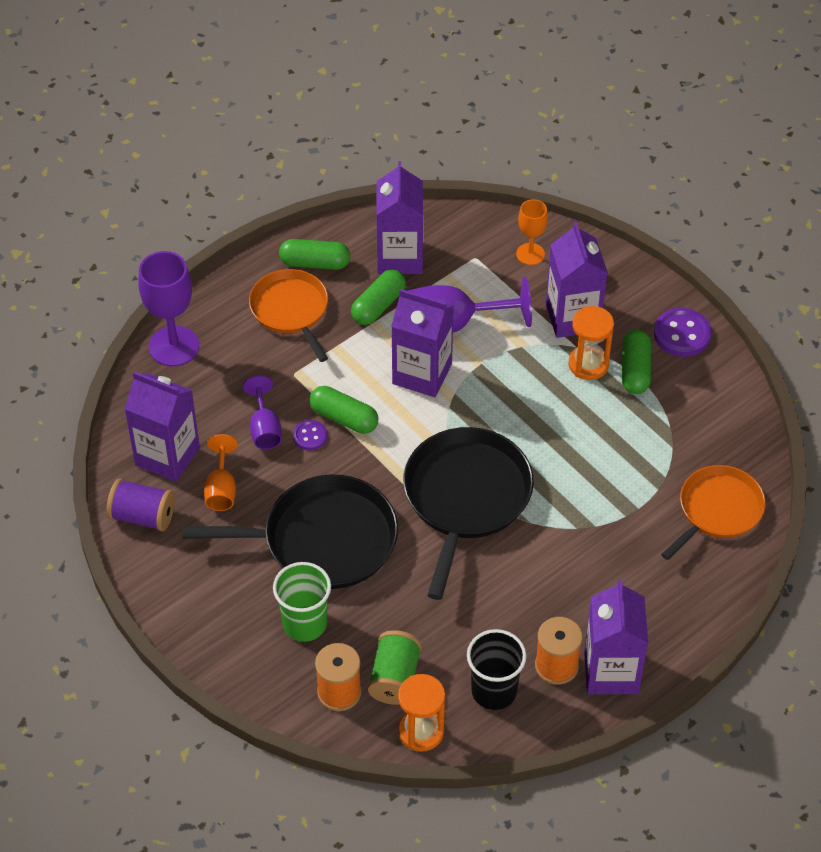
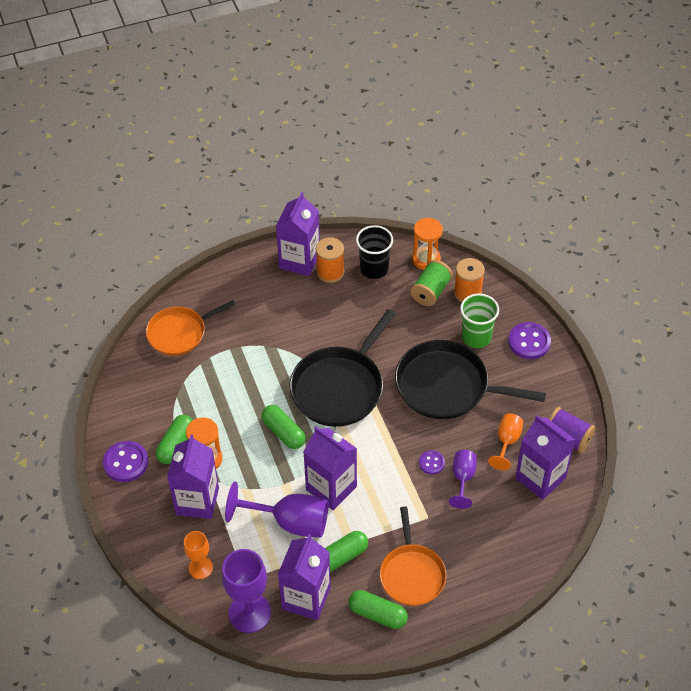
camera: 160 degrees left, 0 degrees up
purple goblet [139,251,199,366] -> purple goblet moved to [222,549,271,633]
green capsule [309,386,378,434] -> green capsule moved to [262,405,305,449]
none -> purple button [508,322,551,359]

